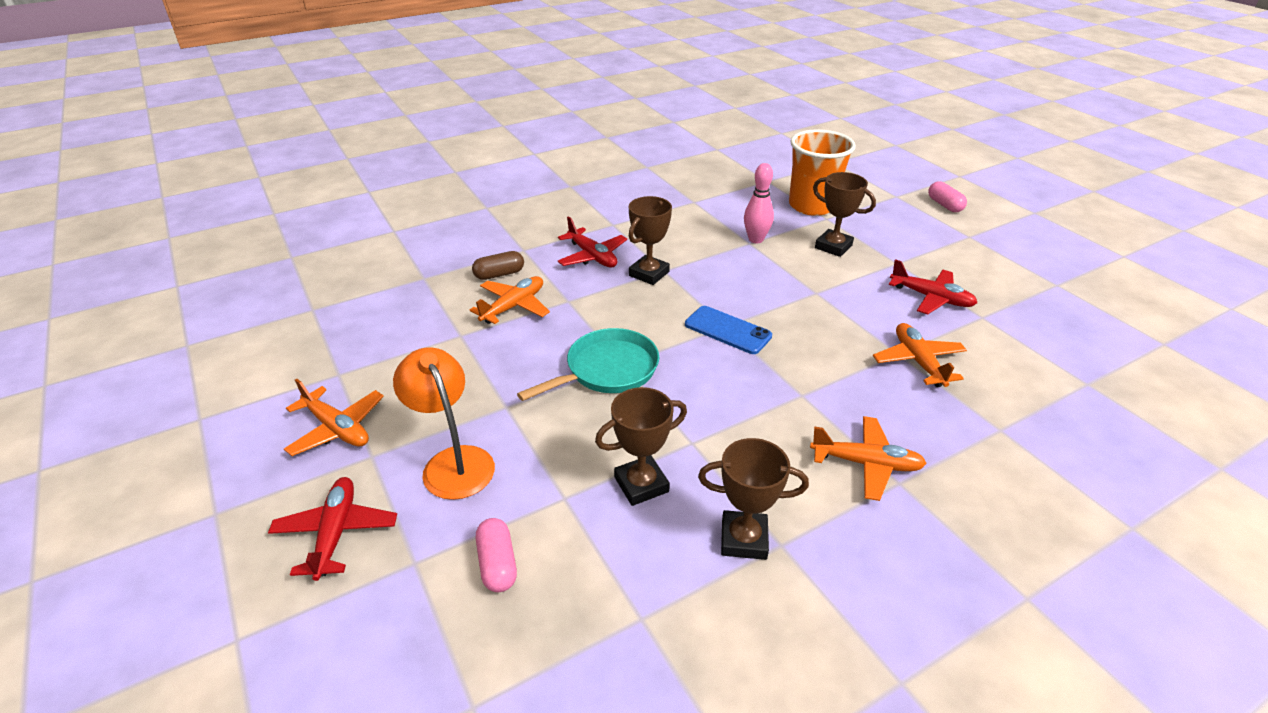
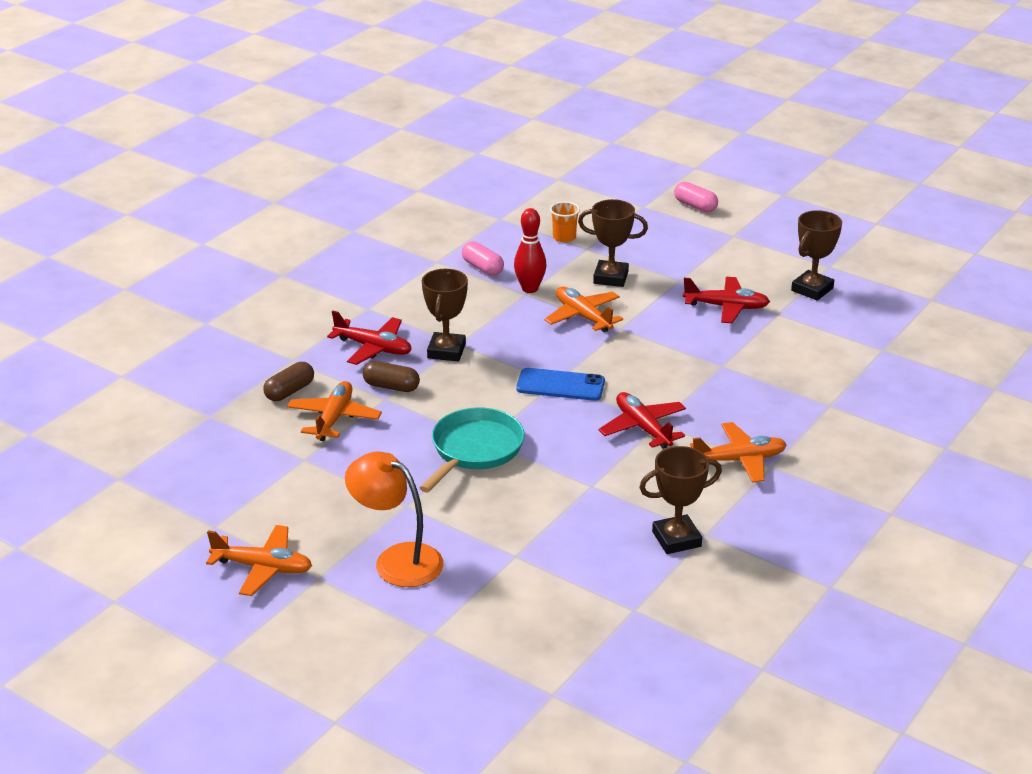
camera: 25 degrees left, 5 degrees down
red plane [268,477,397,581] -> red plane moved to [599,392,686,449]
pink capsule [476,518,517,592] -> pink capsule moved to [462,241,504,276]
brown trophy [595,387,687,506] -> brown trophy moved to [791,210,842,301]
pink bowling pin [744,163,774,244] -> red bowling pin [514,208,546,293]
orange cup [789,129,856,216] -> orange cup [550,202,580,243], size x0.43
orange plane [873,323,967,387] -> orange plane moved to [544,286,623,332]
none -> brown capsule [363,361,420,392]

